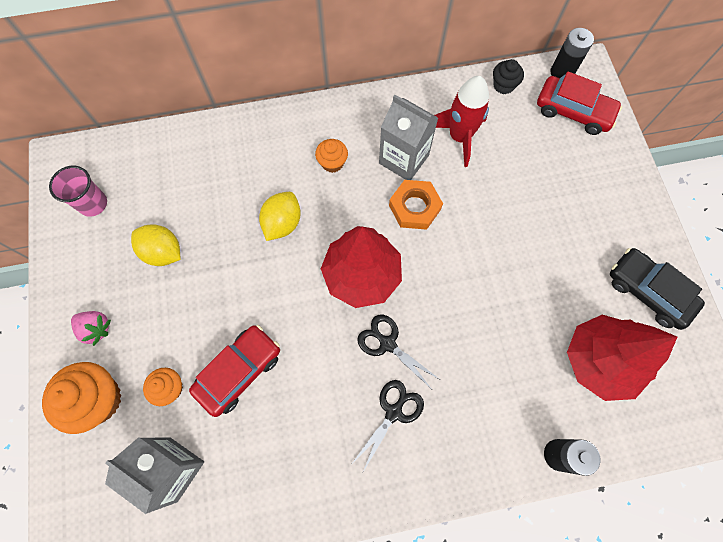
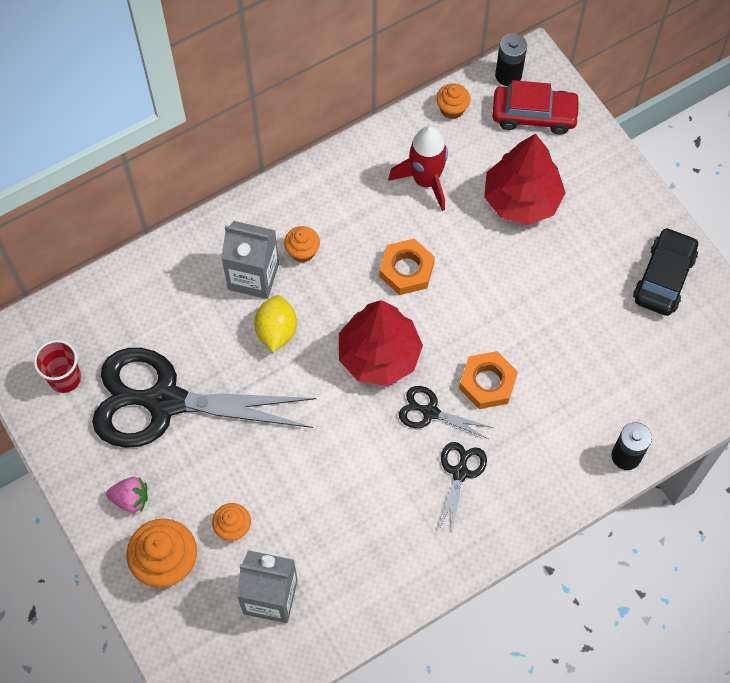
camera: 20 degrees left, 5 degrees down
pink cup [49,166,107,217] -> red cup [34,340,81,393]
yellow lemon [131,224,180,266] -> black scissors [92,348,316,448]
red car [189,325,280,417] -> none
grey carton [379,95,438,180] -> grey carton moved to [221,221,279,299]
black cupcake [493,59,524,94] -> orange cupcake [436,84,470,119]
red tree [567,315,677,401] -> red tree moved to [484,134,566,225]
black car [610,248,705,330] -> black car turned 90 degrees clockwise [633,227,698,316]
none -> orange nut [459,351,518,409]

